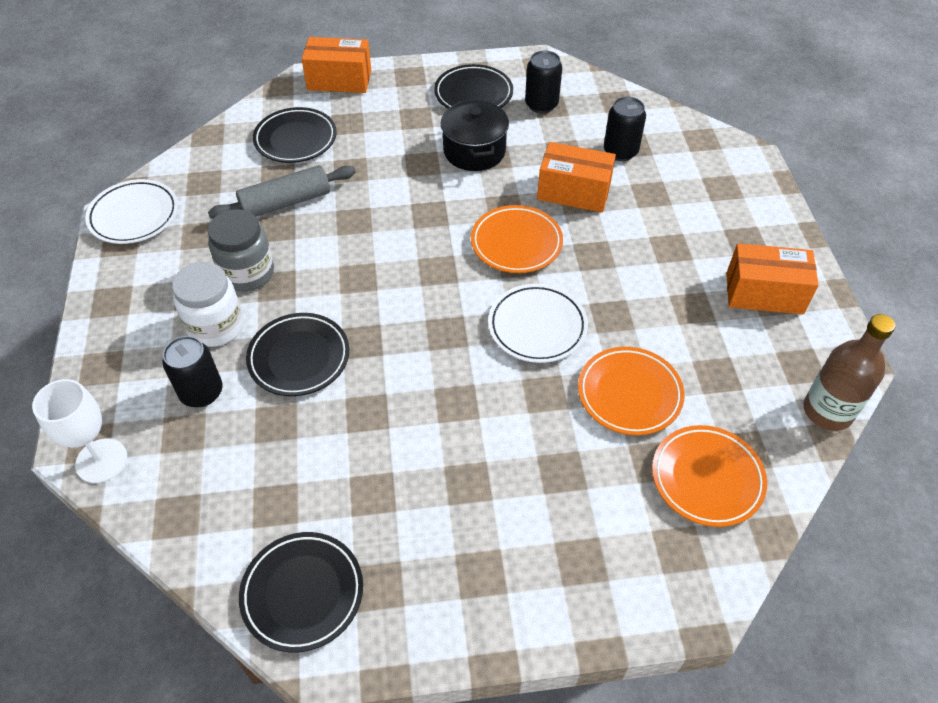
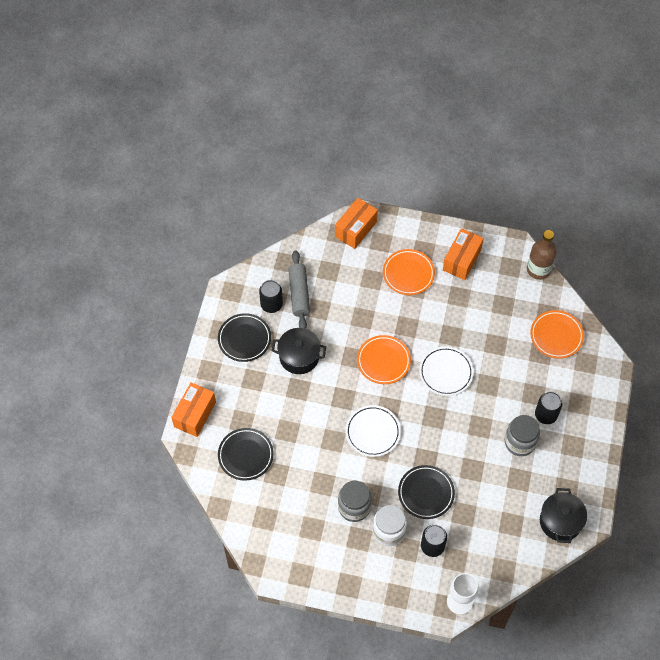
camera: 70 degrees left, 10 degrees up
white plate [85,179,178,244] -> white plate moved to [346,405,401,457]
grey rolling pin [208,165,356,219] -> grey rolling pin moved to [288,250,310,329]
black plate [239,532,363,652] -> black pot [540,488,587,543]
orange box [537,142,616,212] -> orange box moved to [335,198,378,249]
orange plate [578,347,685,435] -> orange plate moved to [383,249,435,295]
black can [604,97,646,161] -> black can moved to [535,392,562,424]
none -> grey jar [505,415,540,456]

